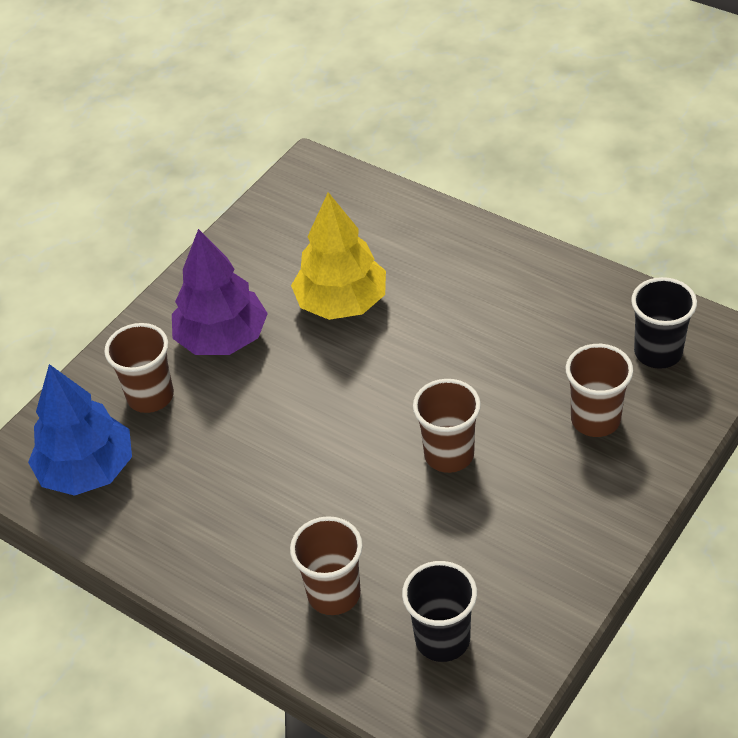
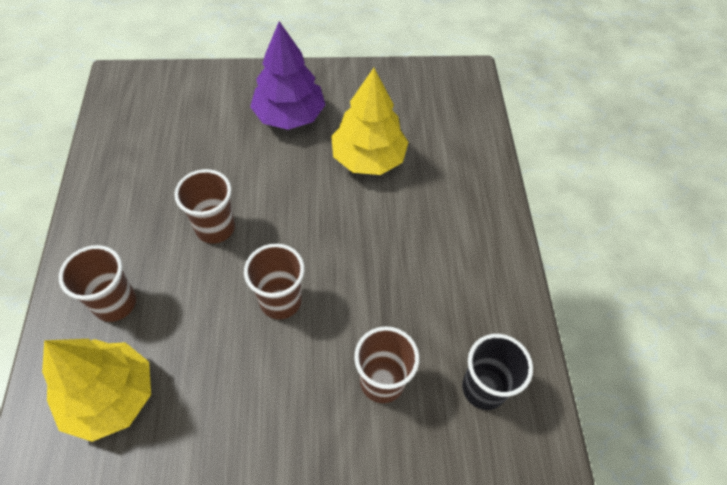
camera: 45 degrees right, 10 degrees up
blue tree [28,364,132,496] -> none
brown cup [104,323,174,413] -> brown cup moved to [174,169,235,243]
black cup [402,561,477,662] -> yellow tree [42,339,151,442]

